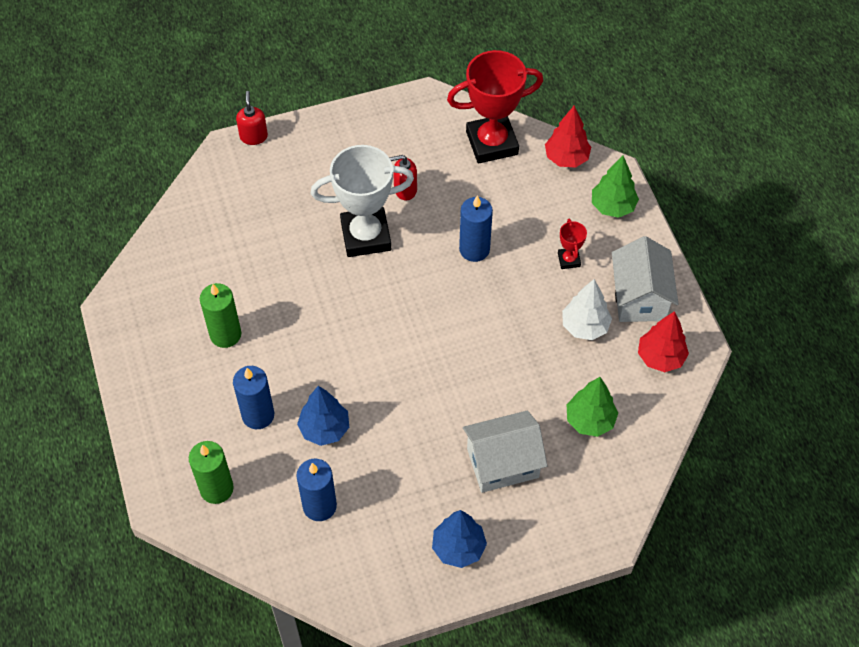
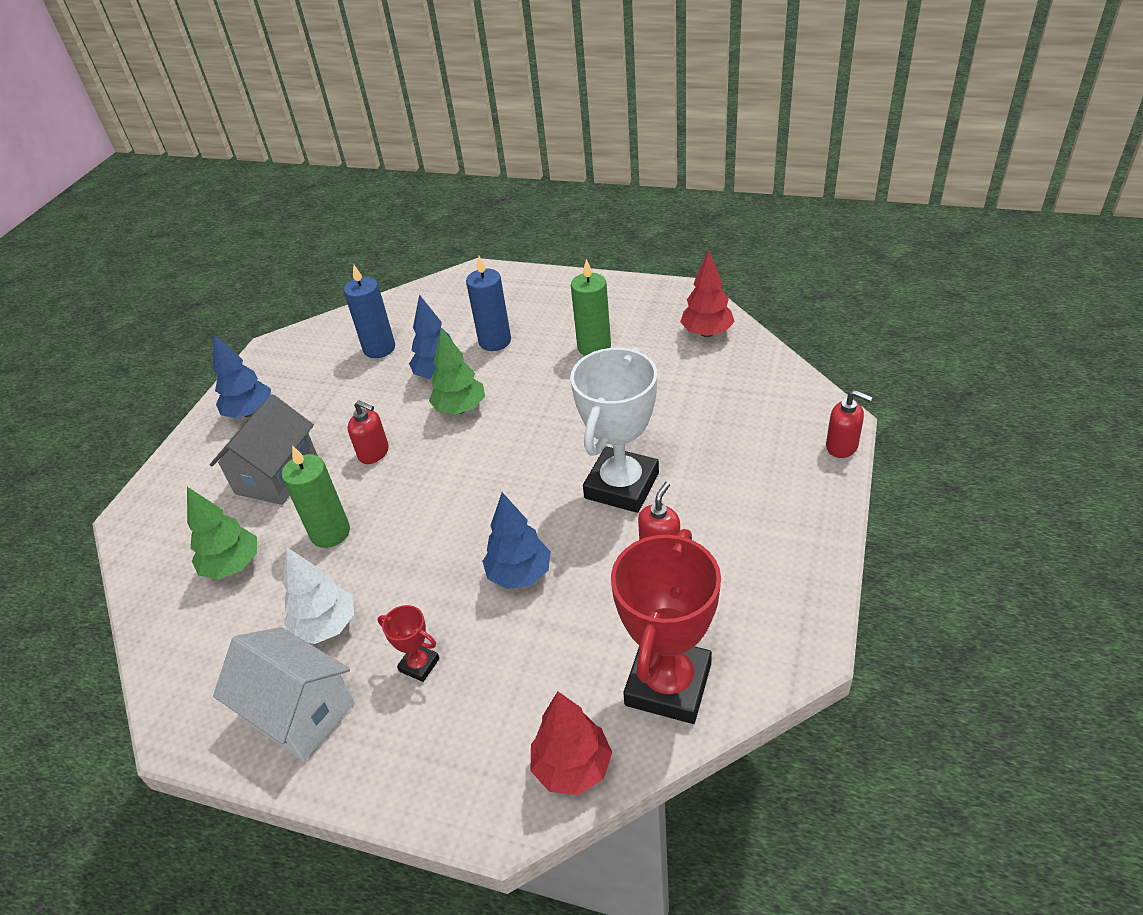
camera: 130 degrees right, 15 degrees down
green candle [189,441,234,504] -> green candle moved to [281,445,350,548]
blue candle [459,195,493,262] -> blue tree [482,492,550,589]
white house [463,411,547,493] -> grey house [210,394,318,505]
green tree [592,156,639,218] -> green tree moved to [429,328,485,415]
red tree [638,311,689,372] -> red tree moved to [680,251,735,337]
none -> red soap dispenser [348,400,389,464]

